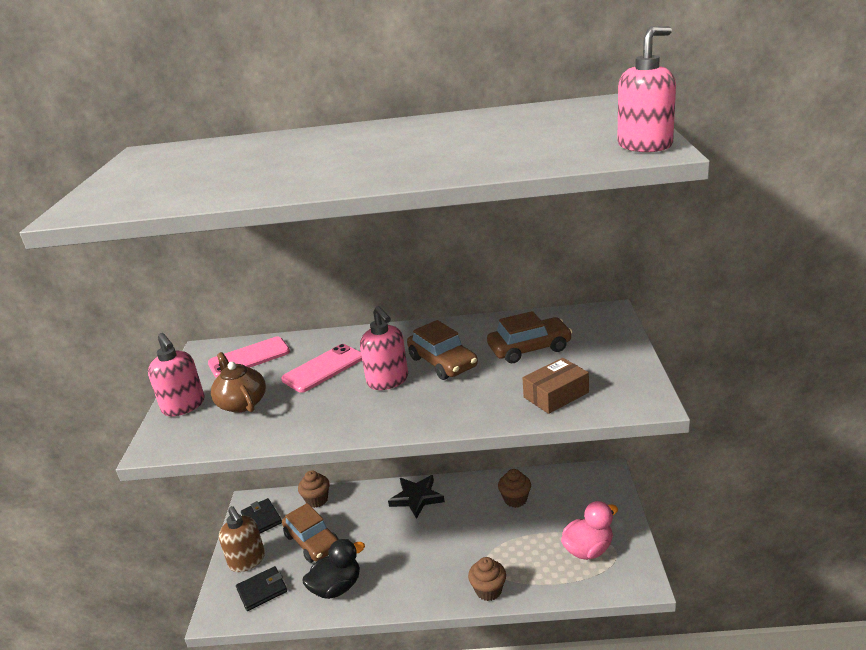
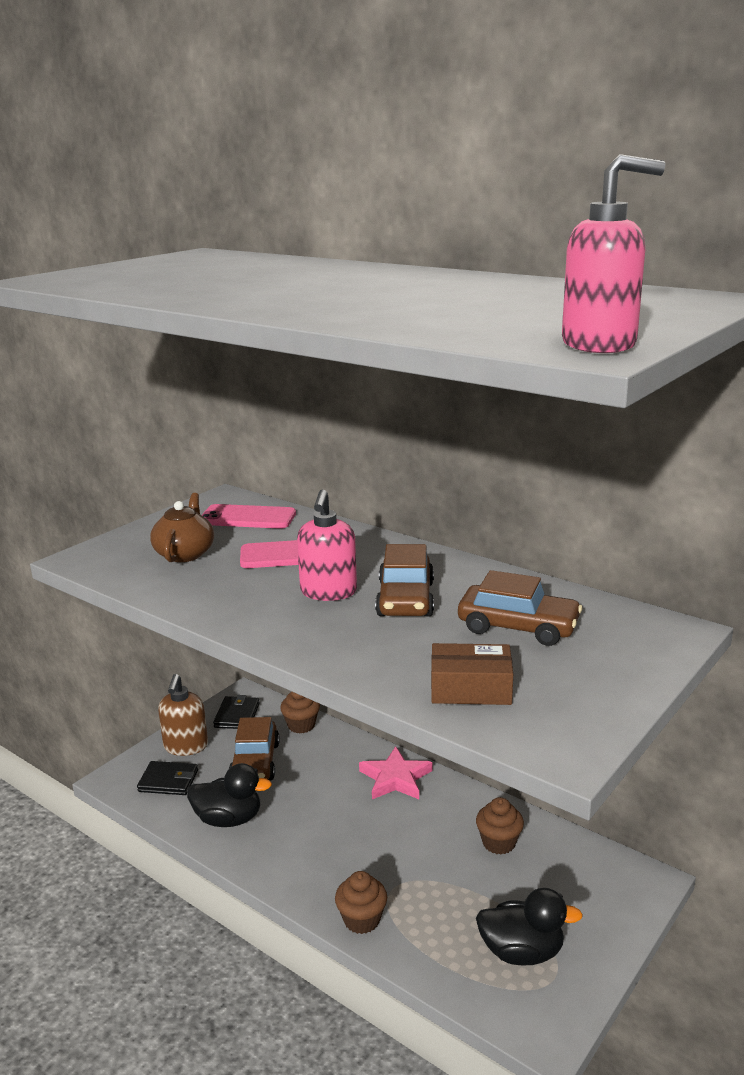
camera: 35 degrees right, 5 degrees down
pink soap dispenser [148,333,204,417] -> none
black star [388,475,445,519] -> pink star [359,746,432,799]
pink duck [561,501,618,560] -> black duck [476,888,583,965]

